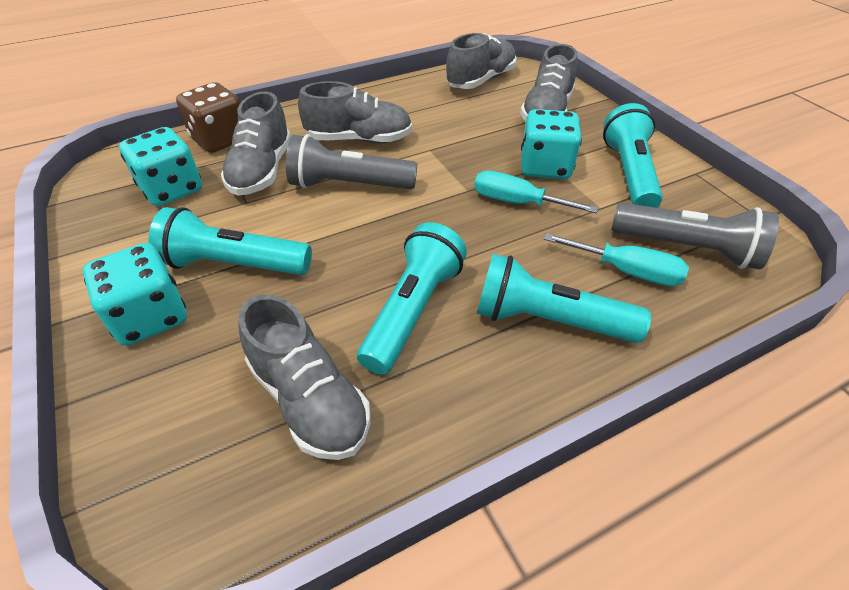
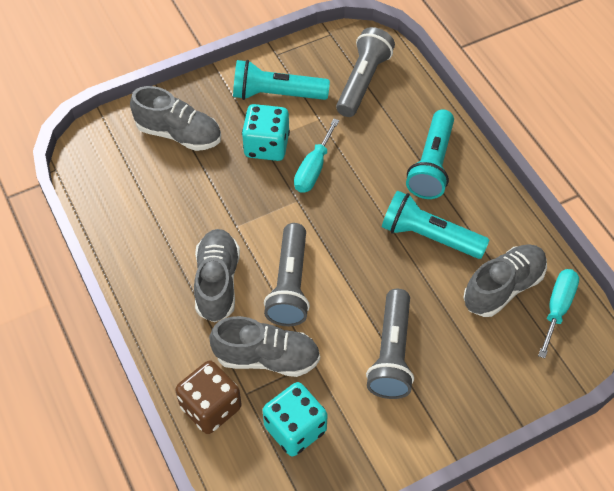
camera: 90 degrees left, 10 degrees up
turquoise dice [83,243,187,345] -> none
turquoise flashlight [148,207,312,275] -> grey flashlight [366,289,414,399]
grey shoe [446,33,517,89] -> none
turquoise screwdriver [544,233,689,286] -> turquoise screwdriver moved to [538,269,579,359]

